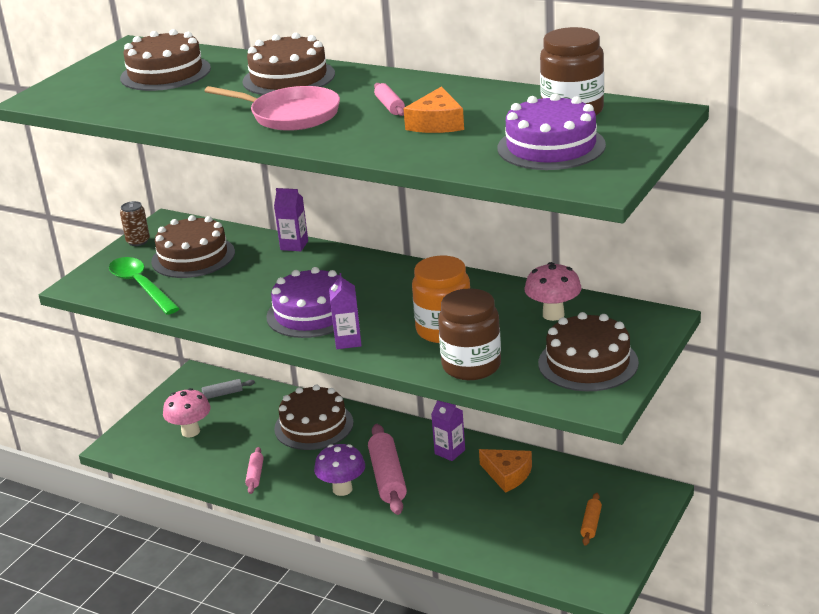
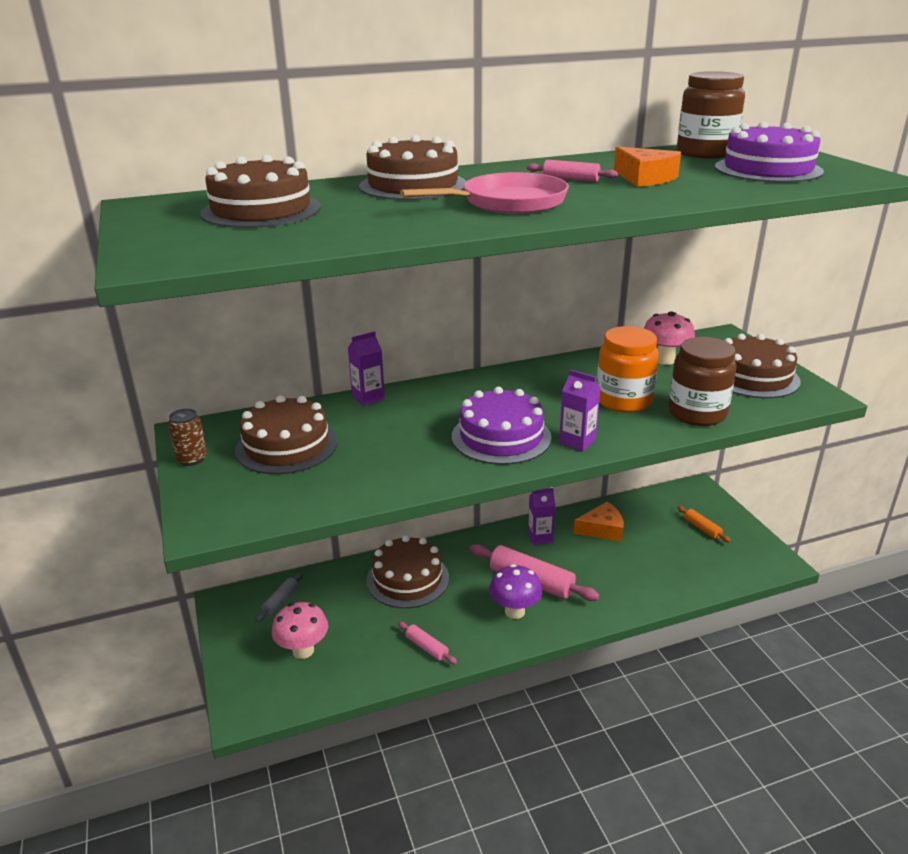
camera: 50 degrees left, 0 degrees up
green spoon [109,257,180,315] -> none

